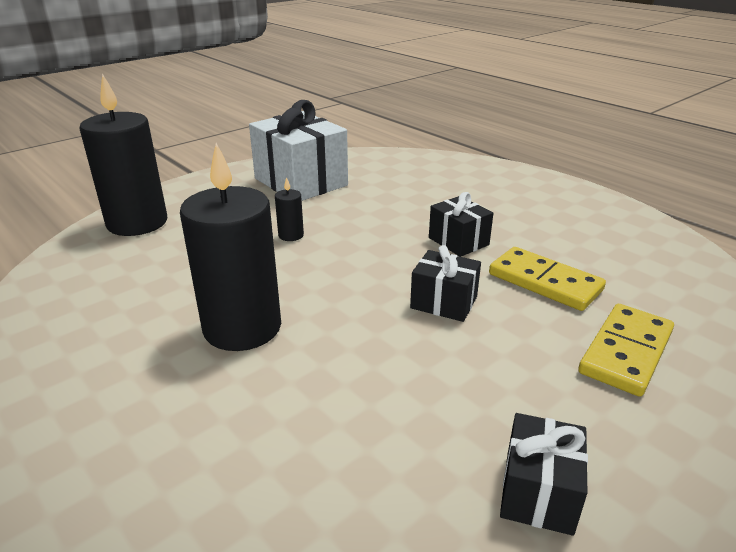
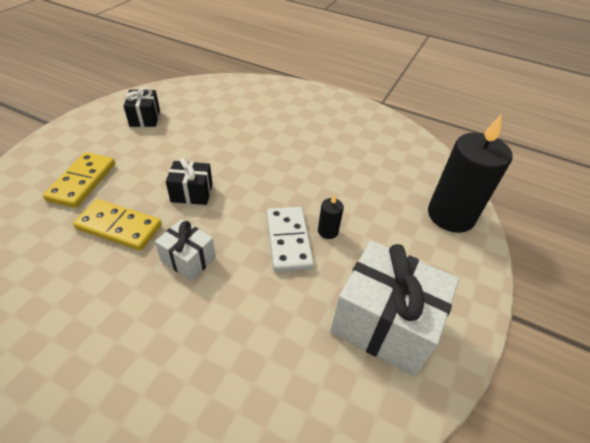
camera: 155 degrees right, 15 degrees up
black candle [180,143,281,351] -> none
black gift [429,192,493,257] -> white gift [155,219,216,281]
none -> white domino [267,207,314,272]

